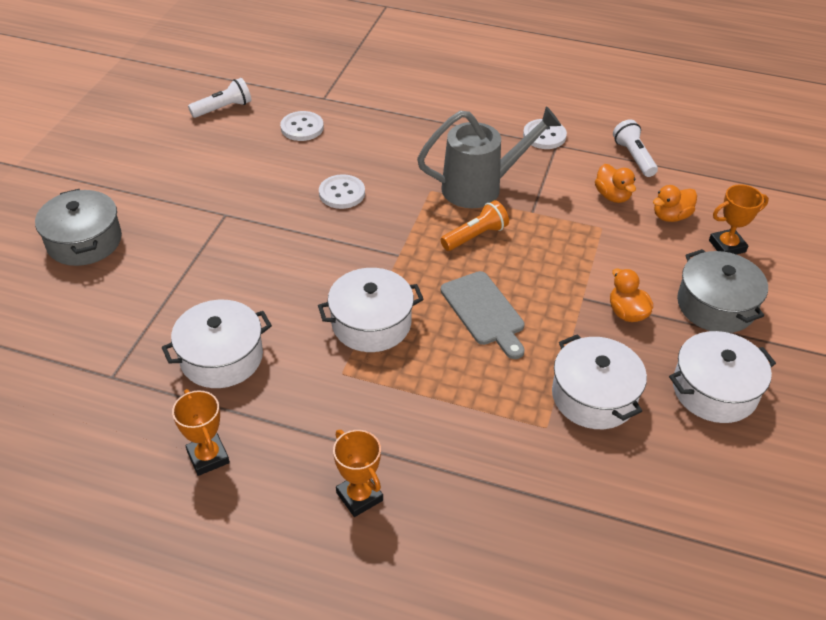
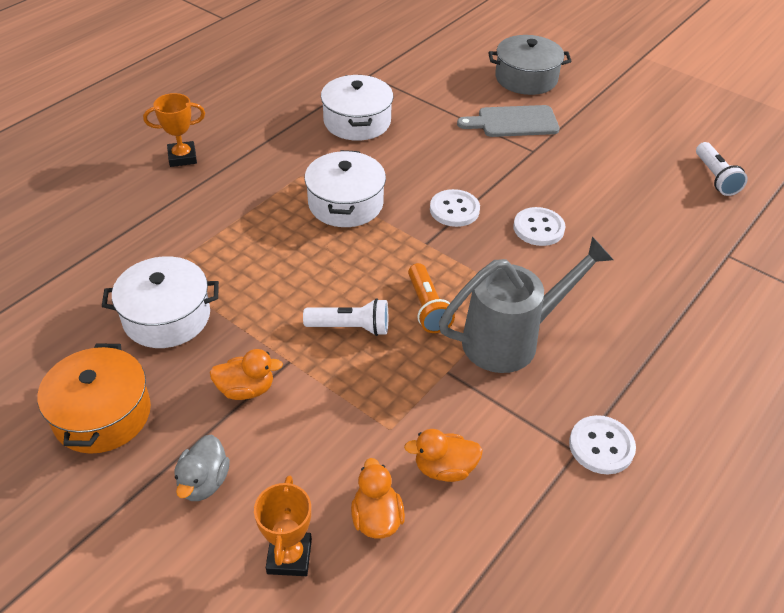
camera: 110 degrees right, 0 degrees up
orange trophy [172,389,230,476] -> none
white button [280,111,324,141] -> white button moved to [430,189,480,227]
grey watering can [417,106,561,208] -> grey watering can turned 120 degrees counterclockwise [439,236,613,373]
grey cutting board [441,271,525,359] -> grey cutting board moved to [457,105,560,137]
white flashlight [613,119,658,177] -> white flashlight moved to [303,298,388,336]
white pot [669,331,776,423] -> orange pot [37,343,151,454]
grey pot [677,249,768,333] -> grey duck [174,435,230,501]

